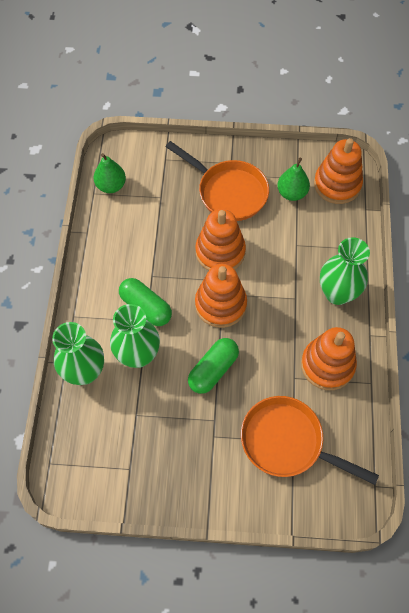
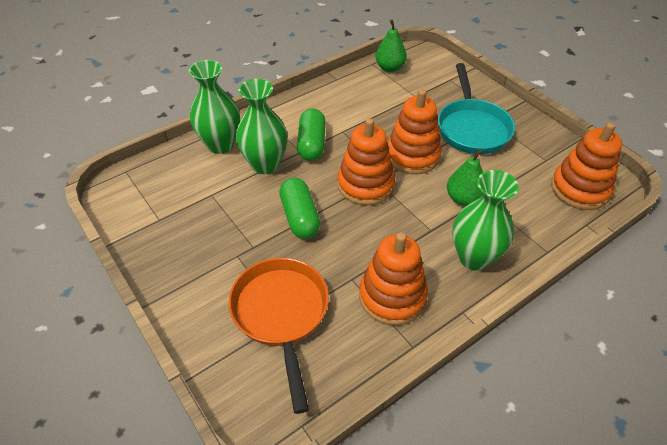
camera: 50 degrees right, 15 degrees down
orange pan [166,141,269,221] -> turquoise pan [438,63,515,154]
green capsule [188,338,239,394] -> green capsule turned 75 degrees clockwise [279,178,320,239]
green pear [277,157,310,201] -> green pear moved to [447,149,483,206]

